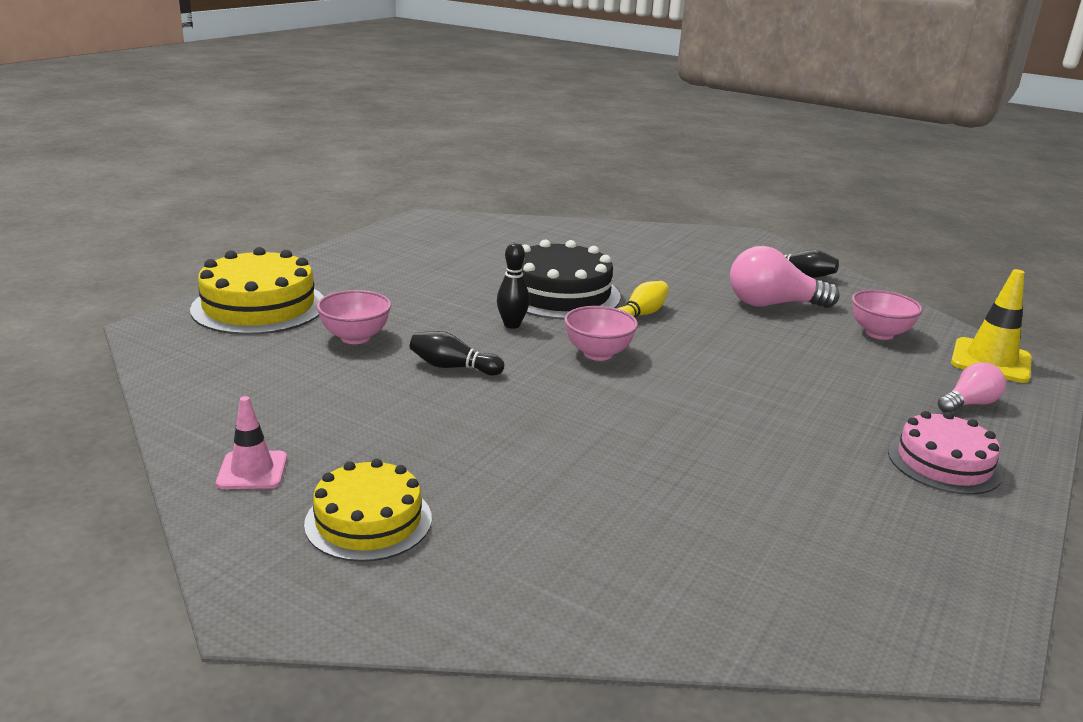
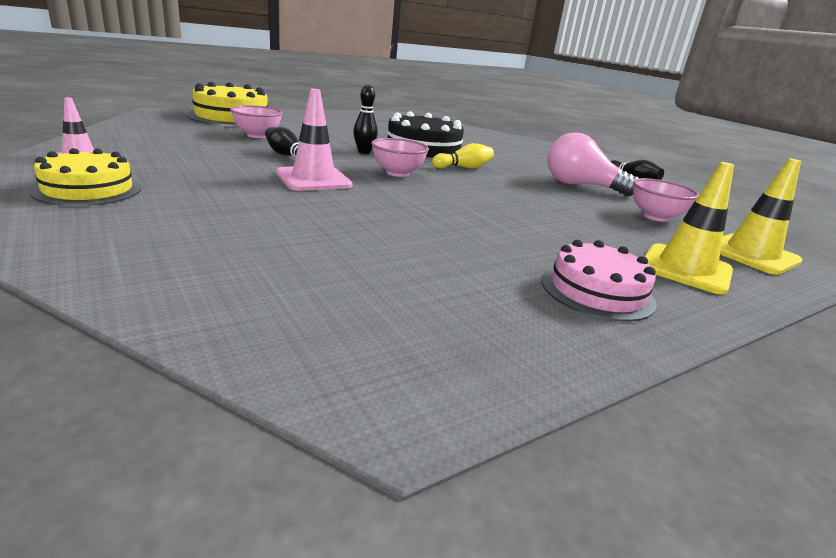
camera: 25 degrees right, 0 degrees up
pink light bulb [938,362,1006,413] -> yellow traffic cone [644,162,734,295]
none -> pink traffic cone [276,89,353,191]

